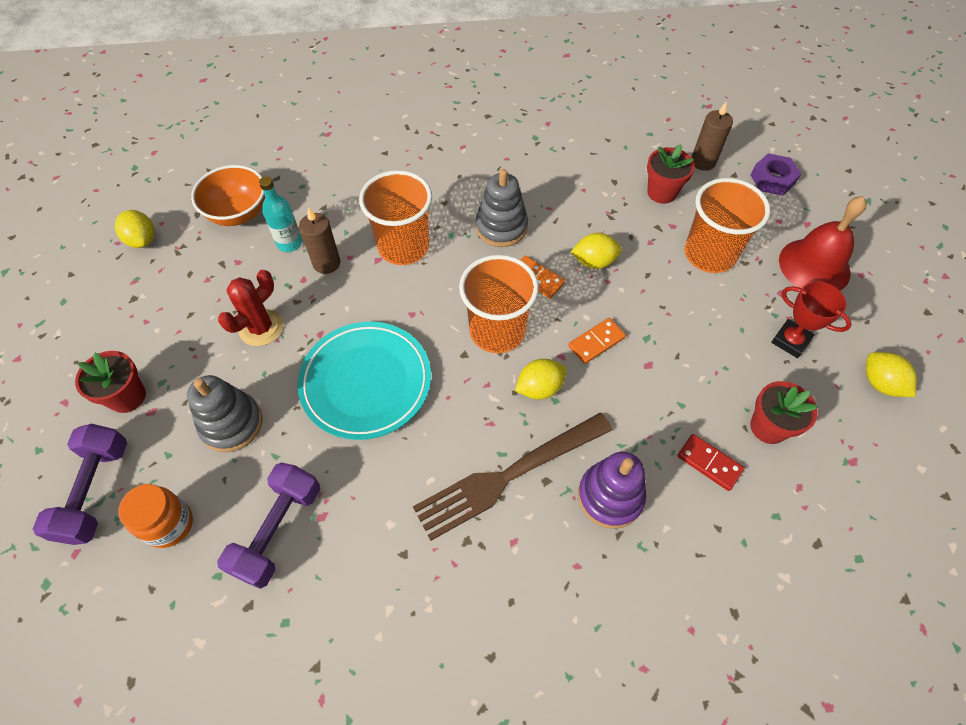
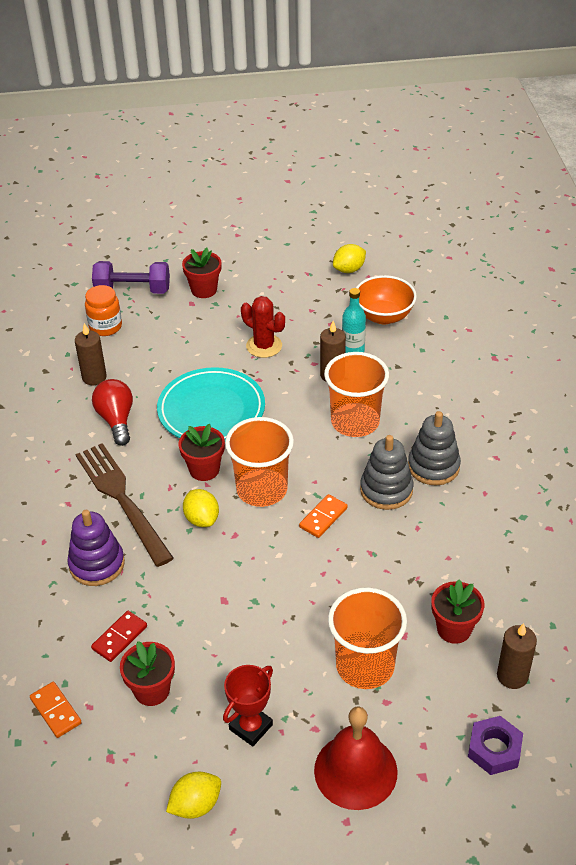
camera: 90 degrees right, 15 degrees down
grey stacking toy [187,375,263,452] -> grey stacking toy moved to [408,411,461,485]
purple dumbbell [217,462,320,589] -> brown candle [75,323,107,385]
orange domino [568,318,626,364] -> orange domino moved to [30,682,82,738]
yellow lemon [571,233,622,269] -> none
none -> red light bulb [92,379,133,446]
none -> red flower pot [179,424,225,481]

